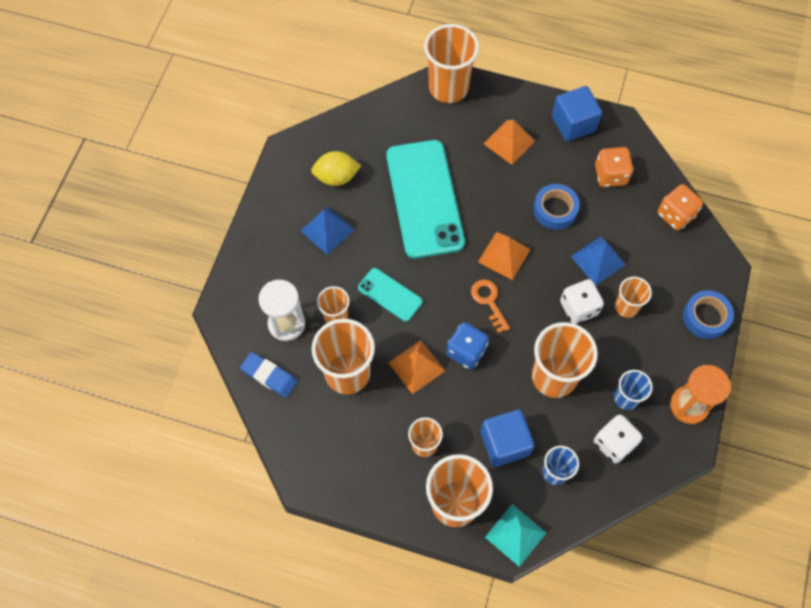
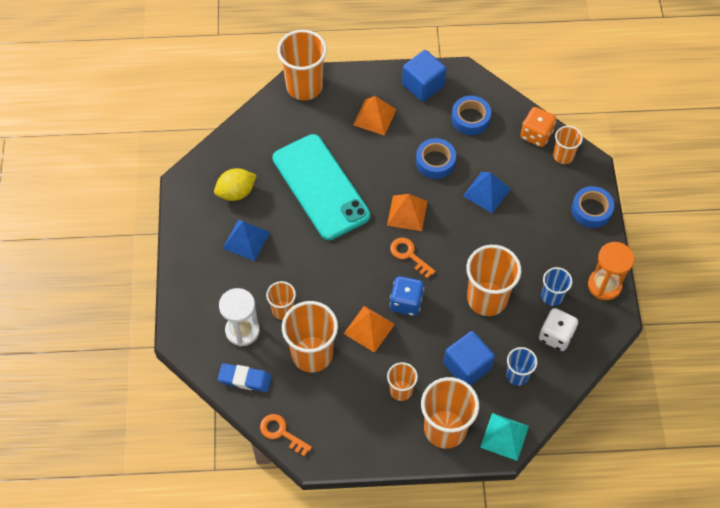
camera: 20 degrees left, 5 degrees down
turquoise phone [358,268,423,322] -> none
white dice [560,279,604,324] -> none
orange dice [595,147,633,187] -> blue tape [451,96,491,135]
orange cup [615,277,652,318] -> orange cup moved to [553,126,583,164]
none -> orange key [260,414,312,456]

